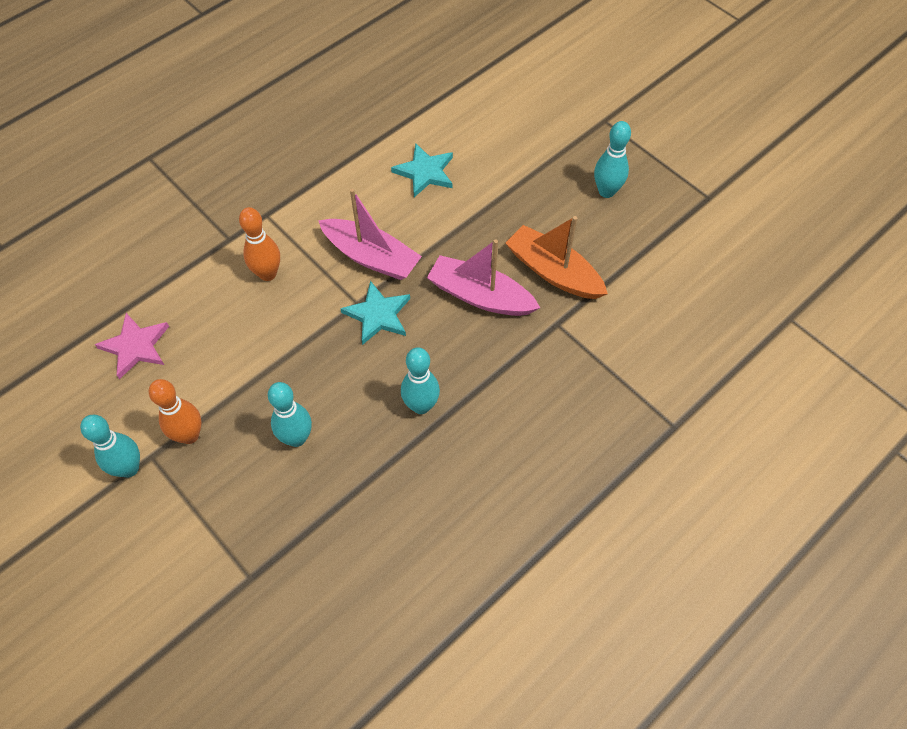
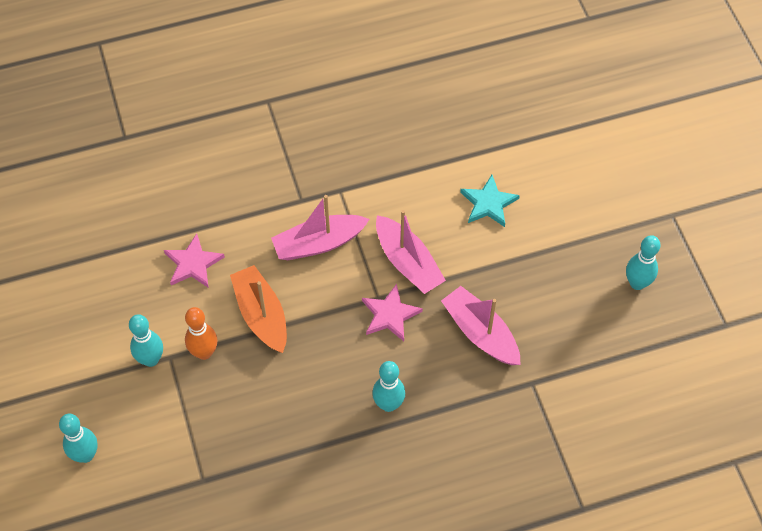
camera: 25 degrees right, 0 degrees up
orange bowling pin [239,207,280,281] -> pink boat [271,195,369,260]
turquoise bowling pin [268,382,312,447] -> turquoise bowling pin moved to [59,414,98,463]
turquoise star [340,281,410,345] -> pink star [362,284,423,341]
orange boat [506,216,608,299] -> orange boat moved to [230,265,287,353]

